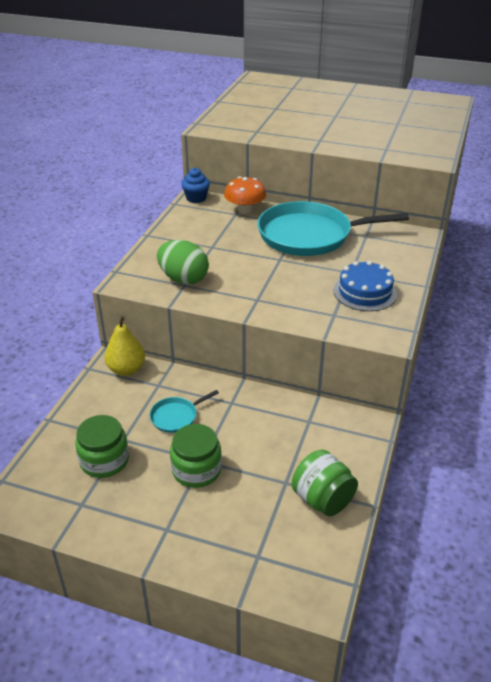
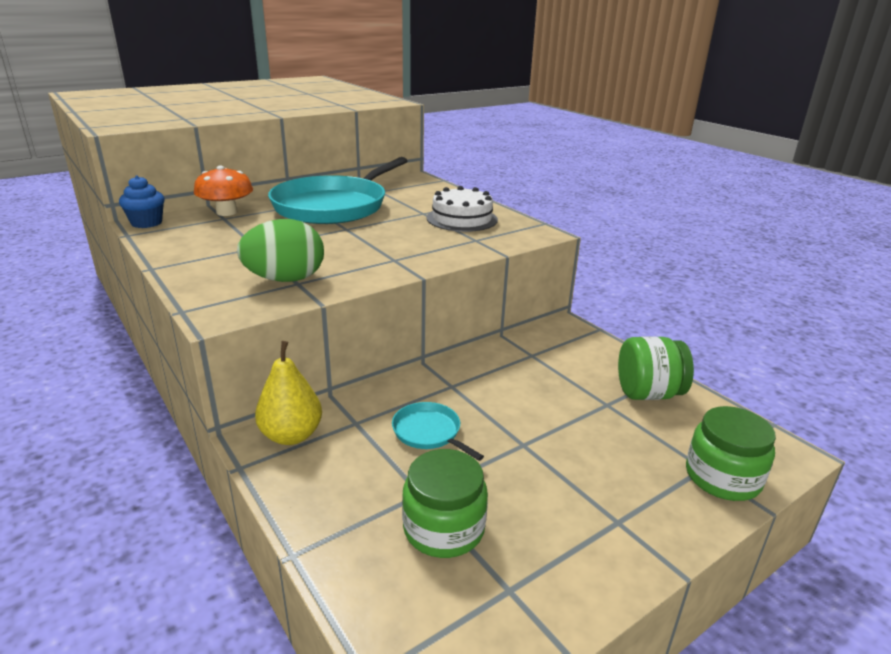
camera: 55 degrees left, 10 degrees down
turquoise pan [150,390,219,433] -> turquoise pan turned 135 degrees clockwise [392,402,484,461]
green jar [170,424,222,488] -> green jar moved to [686,406,776,501]
blue cake [333,261,397,311] -> white cake [427,186,498,232]

